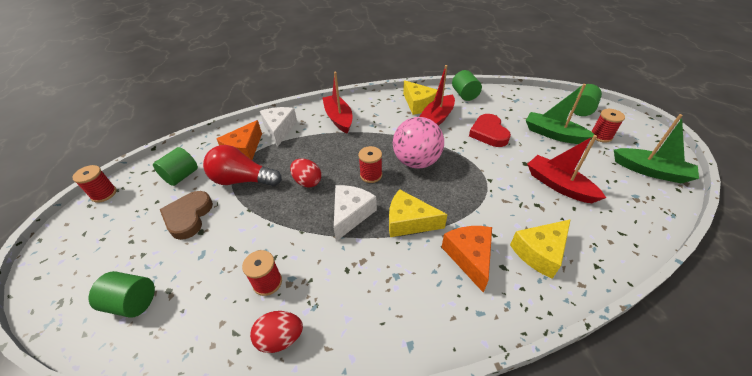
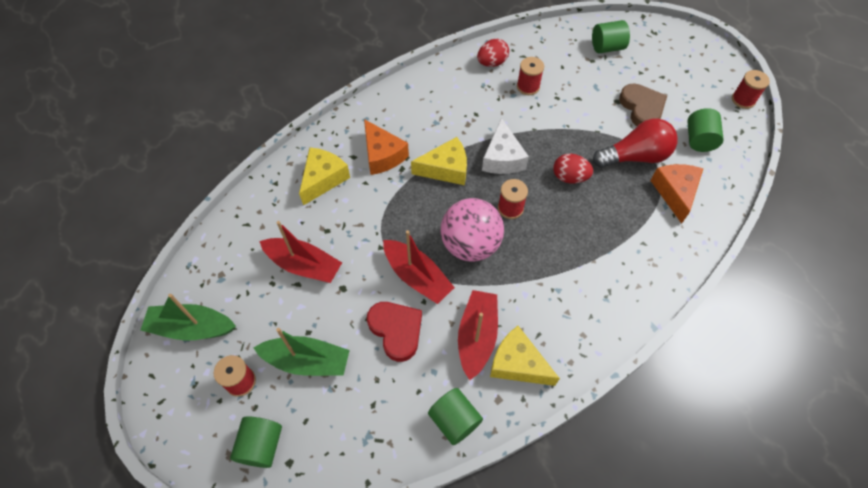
camera: 155 degrees right, 15 degrees up
white cheese [260,107,297,146] -> none
red boat [322,72,352,134] -> red boat moved to [383,230,455,304]

